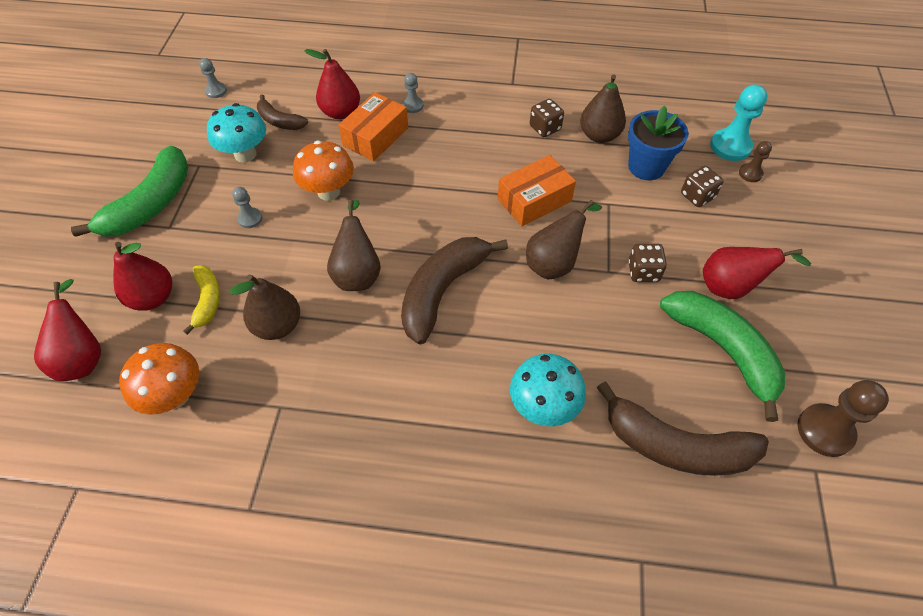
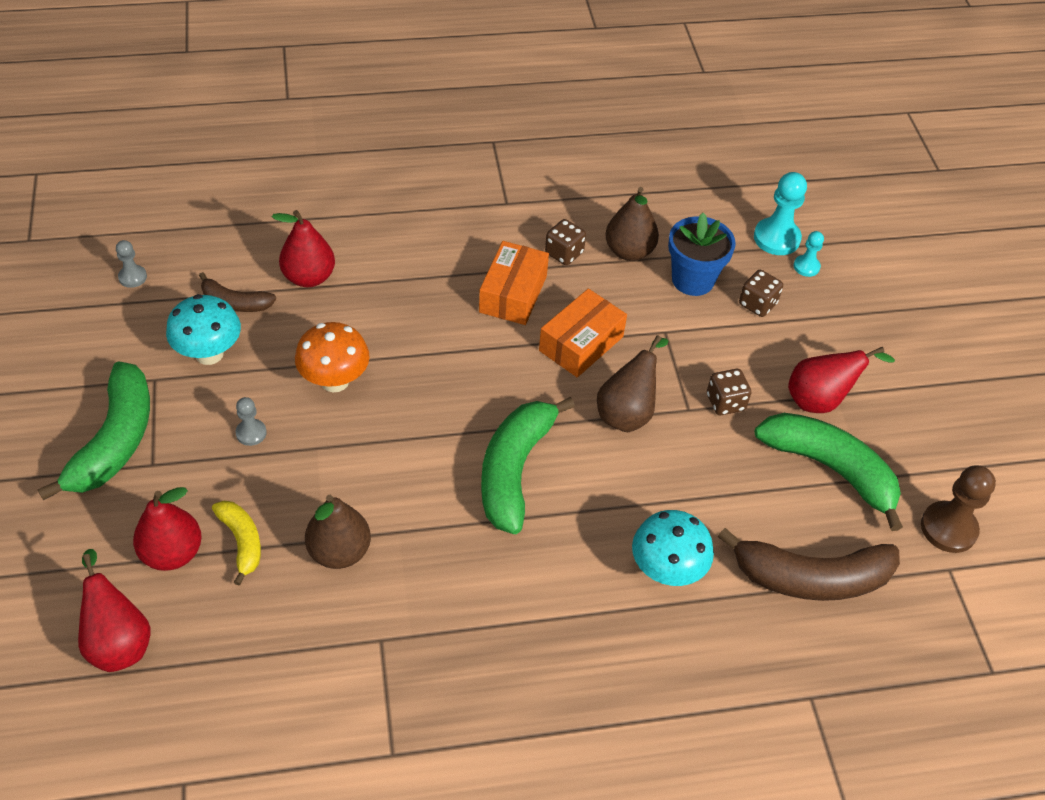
camera: 20 degrees left, 5 degrees down
orange mushroom [119,343,199,415] -> none
brown pear [327,200,381,291] -> none
orange box [338,92,408,161] -> orange box moved to [479,241,549,325]
brown banana [401,237,508,344] -> green banana [481,397,575,534]
grey pawn [402,73,423,113] -> none
brown pawn [739,141,772,182] -> turquoise pawn [794,231,824,277]

